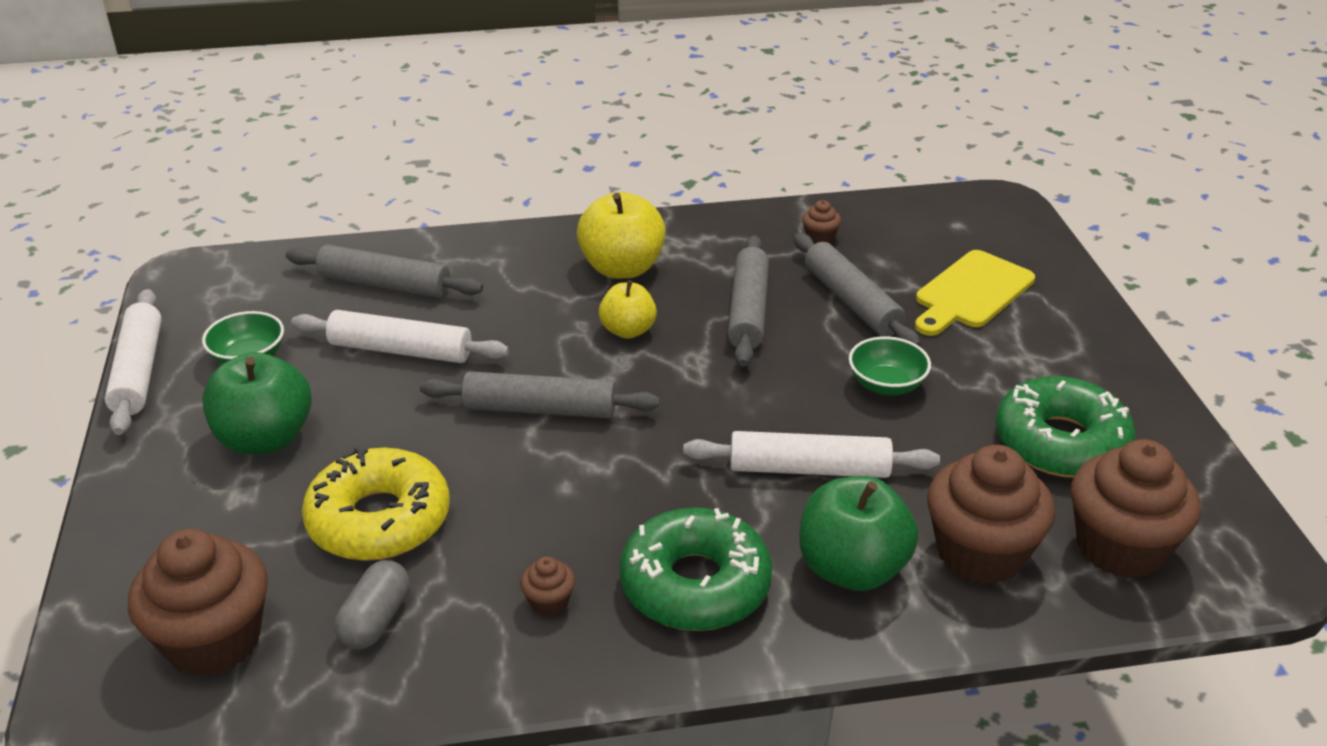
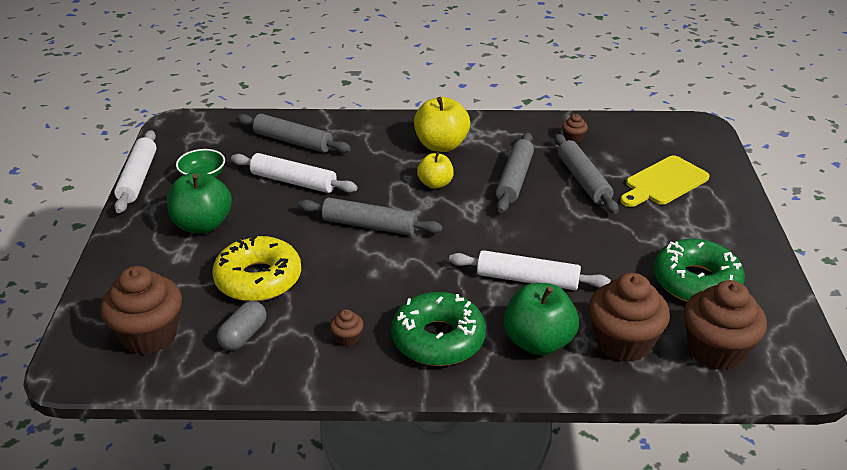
camera: 10 degrees right, 0 degrees up
green bowl [849,336,931,395] -> none

